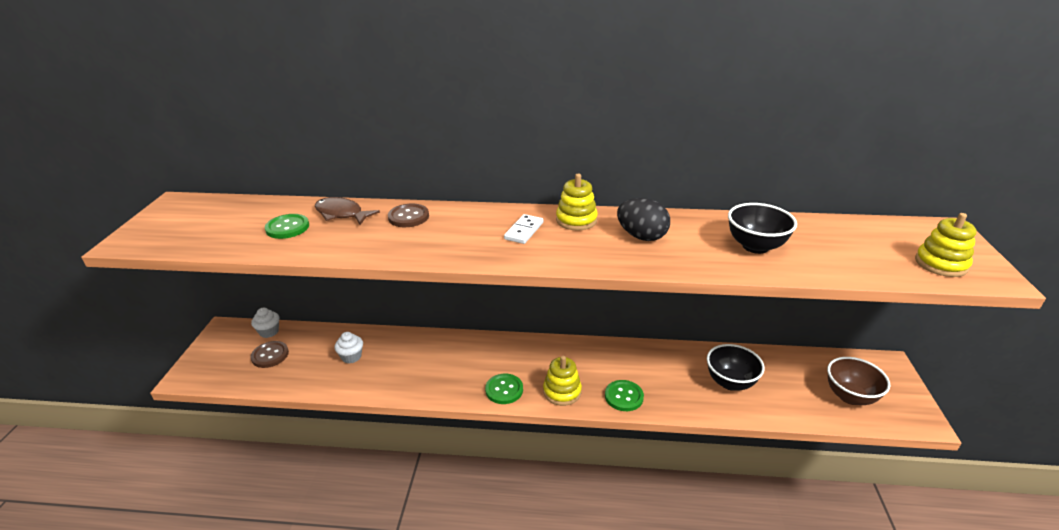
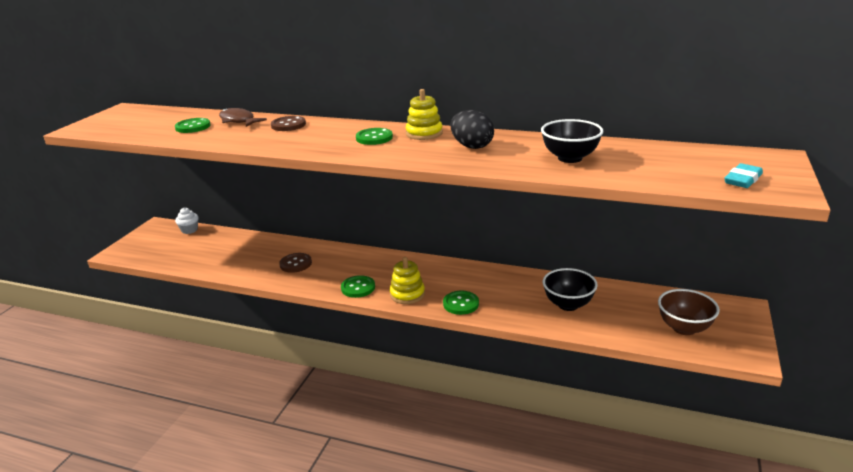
camera: 15 degrees right, 5 degrees down
brown button [251,341,289,368] -> brown button moved to [279,253,312,273]
white cupcake [334,332,363,364] -> none
white domino [504,214,543,244] -> green button [356,128,393,145]
yellow stacking toy [915,213,977,277] -> turquoise eraser [725,163,763,188]

